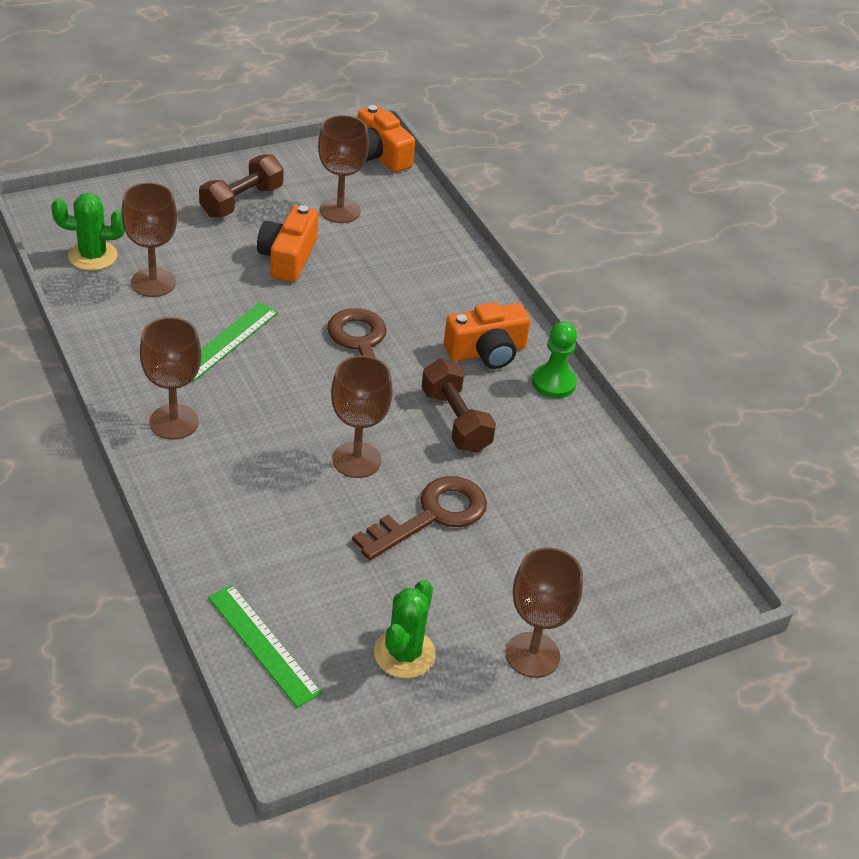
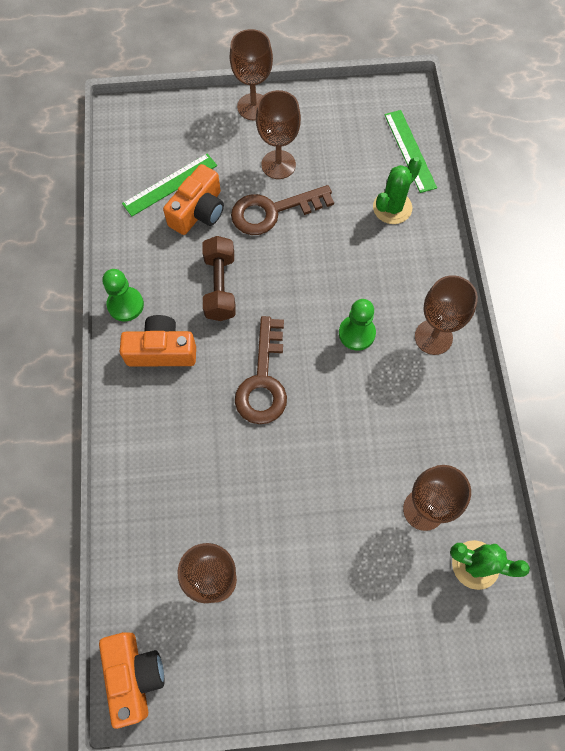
camera: 155 degrees left, 25 degrees up
green ruler [192,302,278,382] -> green ruler moved to [122,154,217,216]
brown dumbbell [199,154,284,217] -> none
orange camera [257,205,318,282] -> orange camera moved to [163,164,224,235]
brown goblet [331,356,393,478] -> brown goblet moved to [256,90,301,179]
green cactus [374,580,436,678] -> green cactus moved to [373,157,422,224]
none -> green pawn [339,299,376,351]

